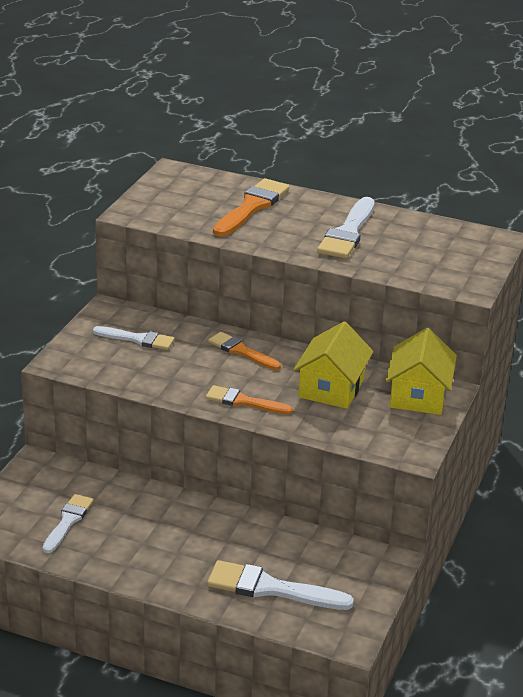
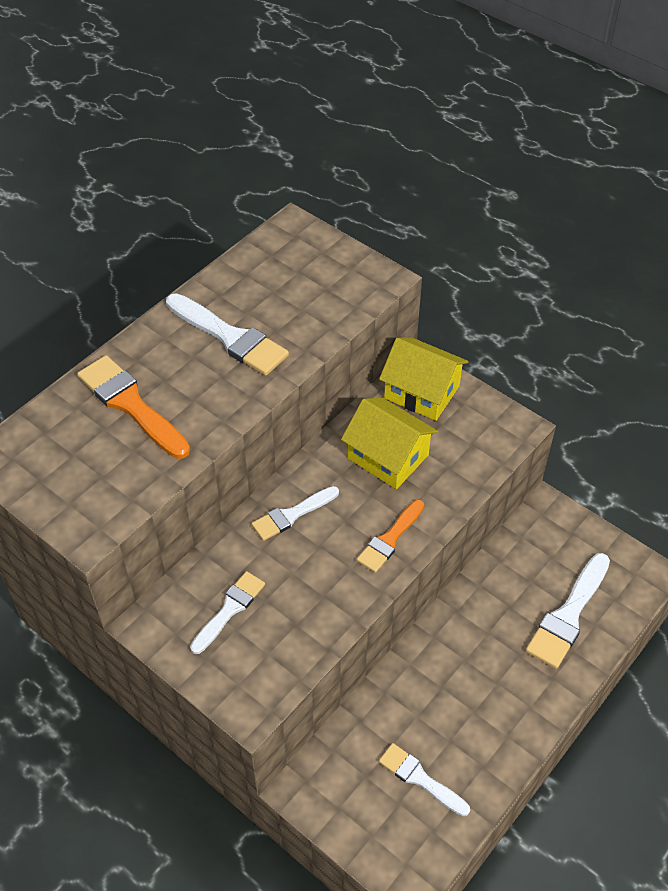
camera: 70 degrees left, 20 degrees up
orange brush [208,332,281,370] -> white brush [252,486,339,541]

